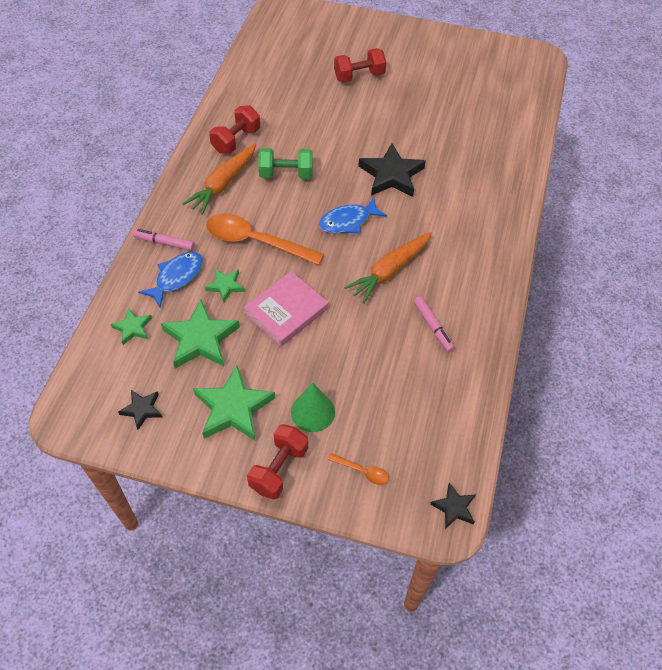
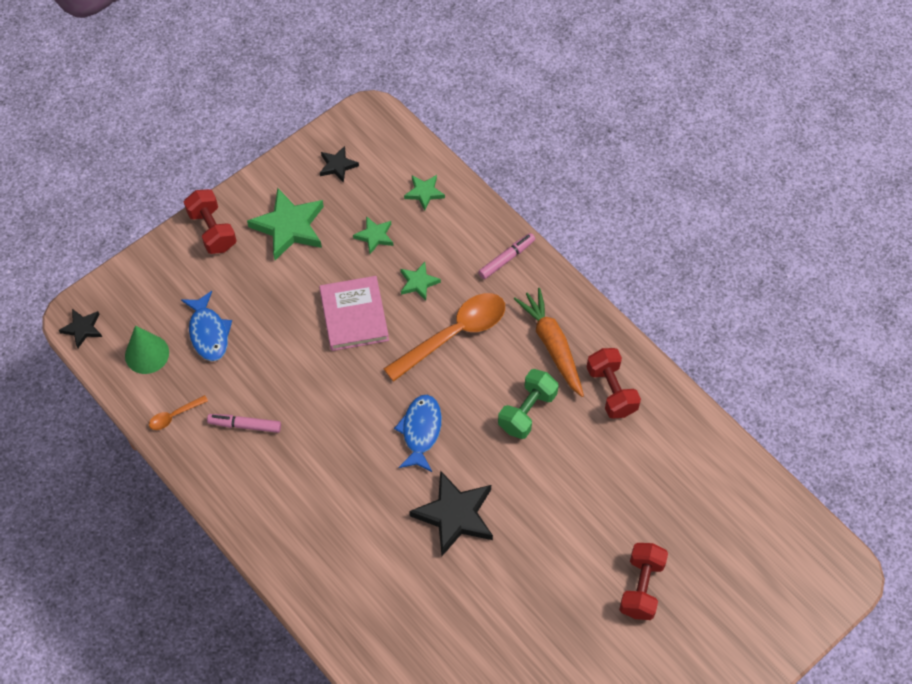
camera: 125 degrees right, 5 degrees up
blue fish [138,252,203,308] -> blue fish moved to [181,291,232,361]
green star [161,299,240,368] -> green star [353,216,393,254], size x0.53
green cone [291,383,335,432] -> green cone moved to [125,325,169,374]
orange spoon [327,453,389,485] -> orange spoon moved to [149,395,208,430]
orange carrot [344,232,432,304] -> none

